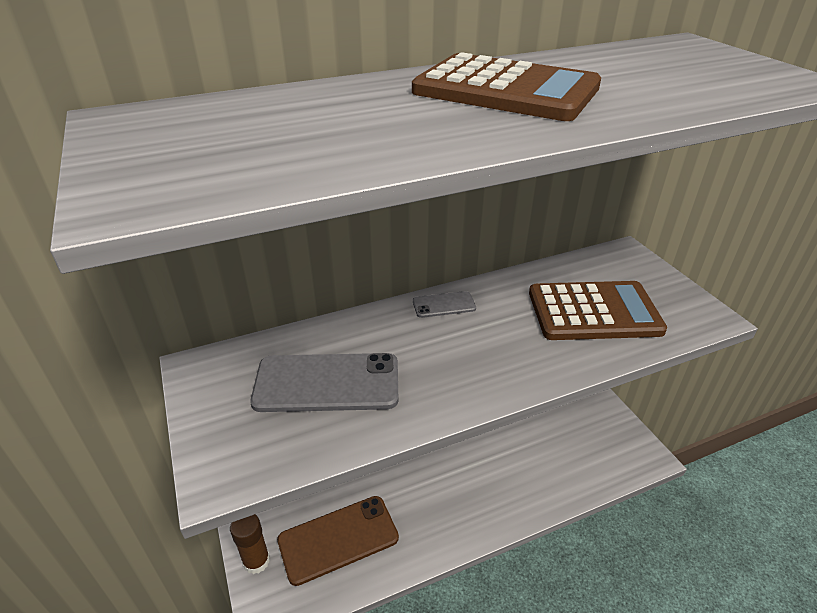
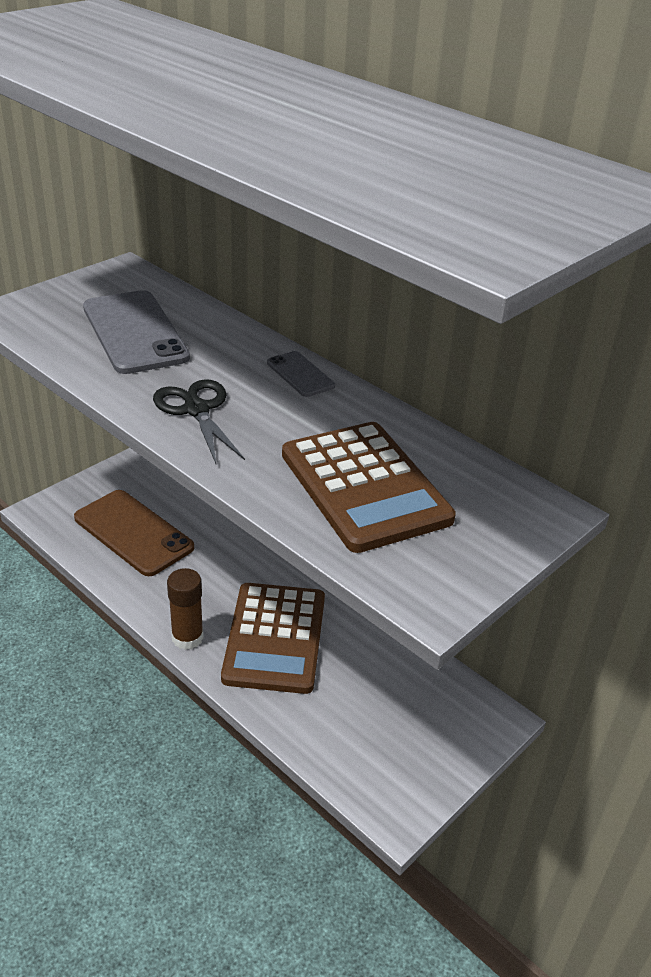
camera: 65 degrees right, 0 degrees up
brown glue stick [230,514,270,574] -> brown glue stick moved to [167,568,204,650]
brown calculator [412,52,601,121] -> brown calculator moved to [221,583,325,694]
none -> black scissors [153,379,245,464]

